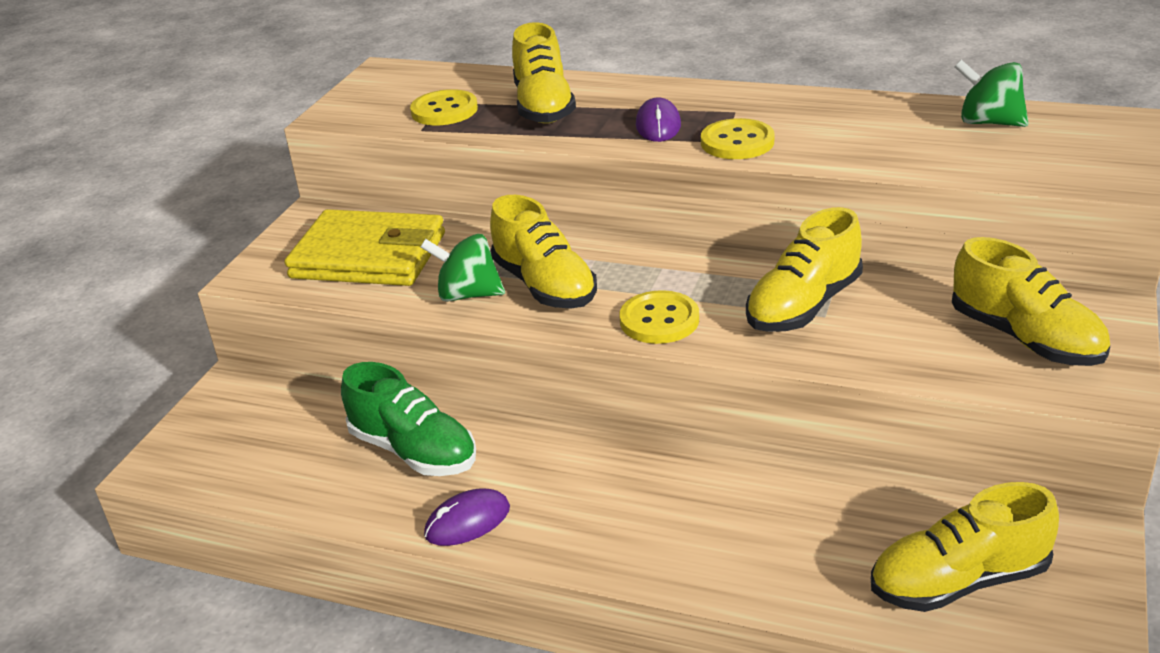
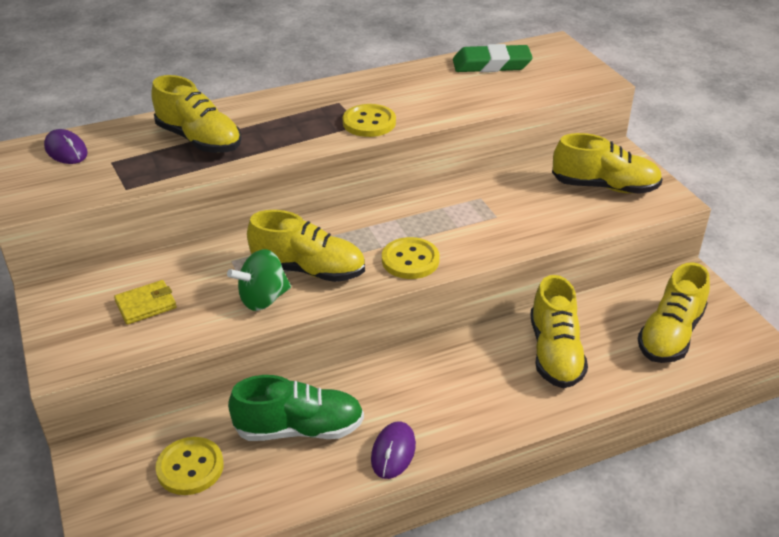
camera: 45 degrees left, 5 degrees up
yellow wallet [284,209,445,286] -> yellow wallet [114,280,177,324], size x0.45
yellow button [410,89,478,125] -> yellow button moved to [155,437,224,495]
purple mouse [636,97,681,142] -> purple mouse moved to [44,129,88,164]
yellow shoe [746,207,863,332] -> yellow shoe moved to [530,275,588,388]
green spinning top [954,60,1029,127] -> green eraser [453,44,533,72]

